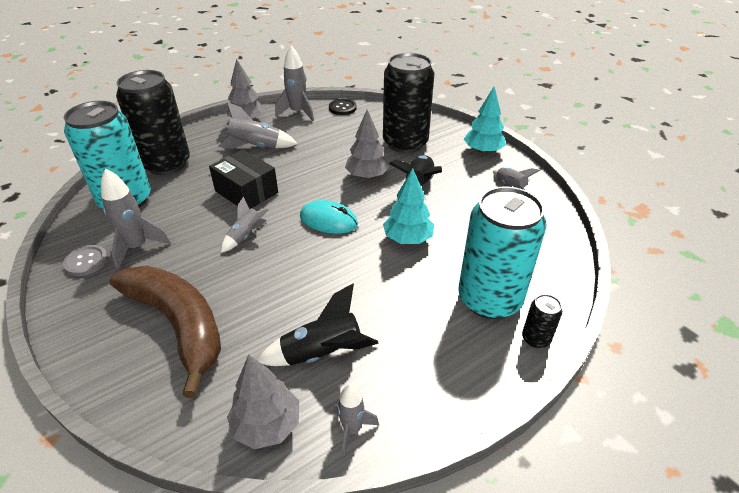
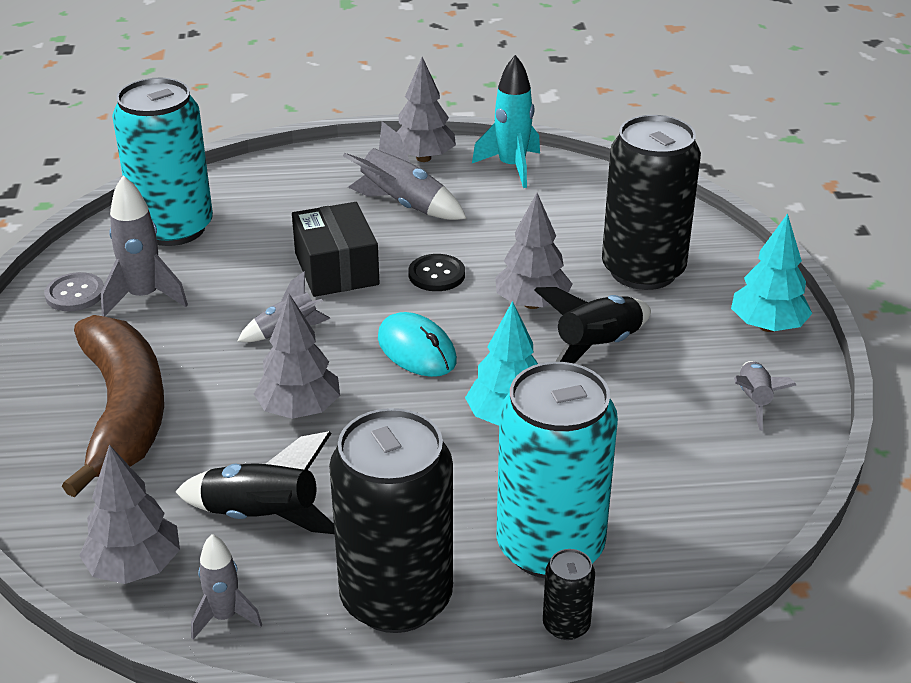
camera: 30 degrees right, 5 degrees down
black can [116,70,190,175] -> black can moved to [329,408,453,633]
grey rocket [275,45,314,121] -> turquoise rocket [472,55,540,188]
black button [329,99,357,115] -> black button moved to [408,254,465,291]
none -> grey tree [254,294,340,419]

